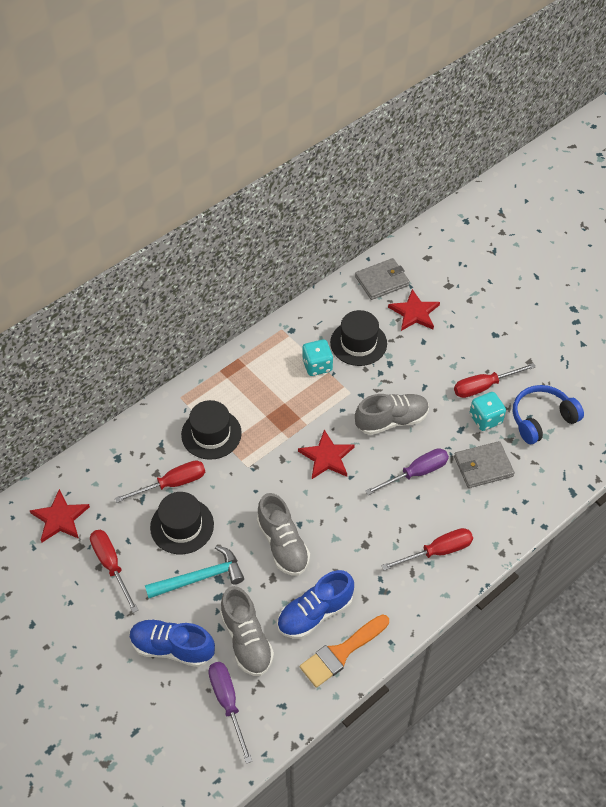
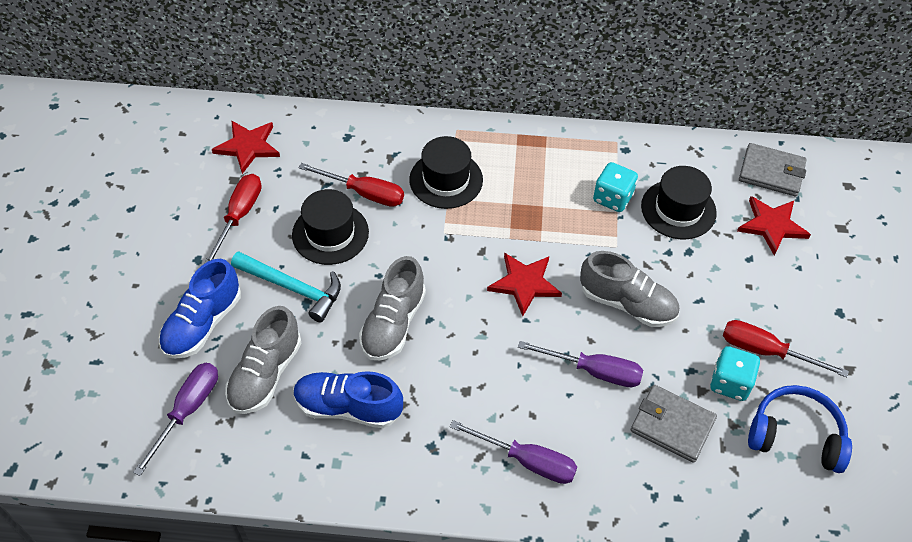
camera: 45 degrees right, 0 degrees up
blue shoe [130,619,215,667] -> blue shoe turned 120 degrees counterclockwise [159,259,241,359]
orange brush [300,614,389,688] -> none
red screwdriver [381,528,473,570] -> purple screwdriver [450,420,577,484]

